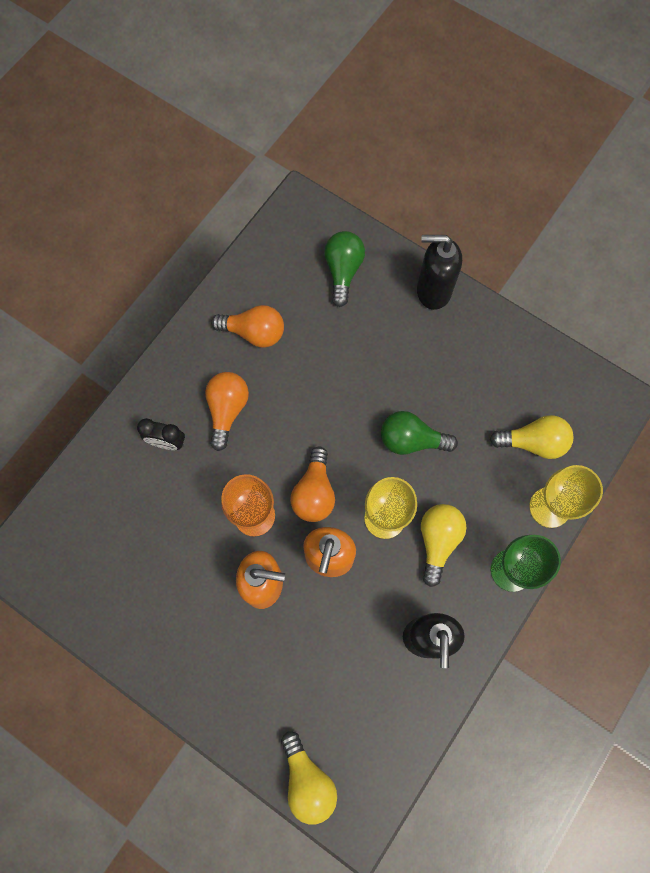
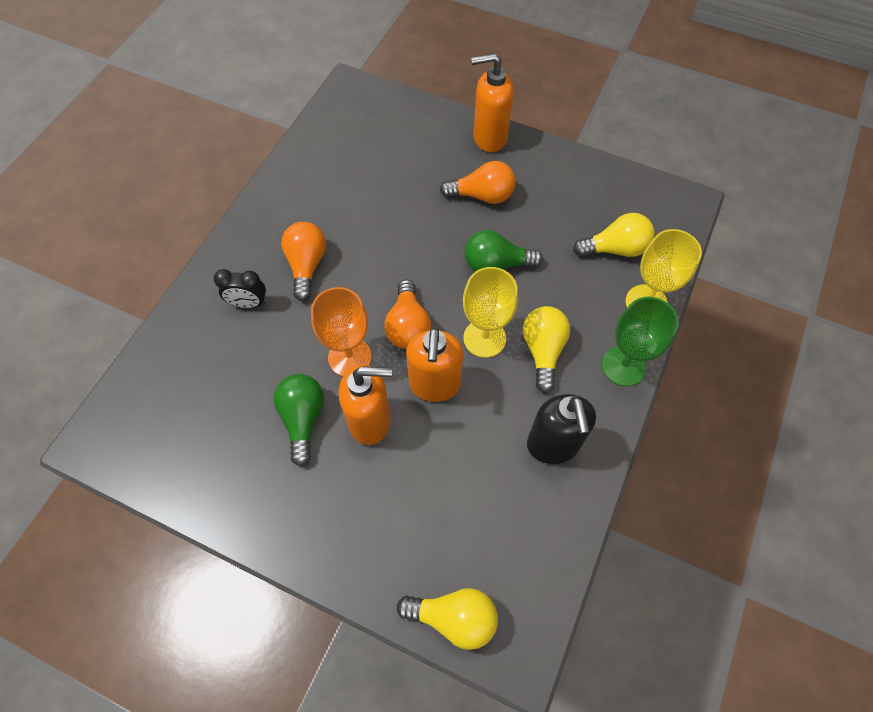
camera: 10 degrees left, 10 degrees down
orange light bulb [211,305,284,348] -> orange light bulb moved to [440,161,515,204]
yellow light bulb [281,731,337,824] -> yellow light bulb turned 45 degrees counterclockwise [397,588,498,650]
green light bulb [324,231,365,307] -> green light bulb moved to [274,374,324,466]
black soap dispenser [417,235,462,310] -> orange soap dispenser [471,53,514,153]

